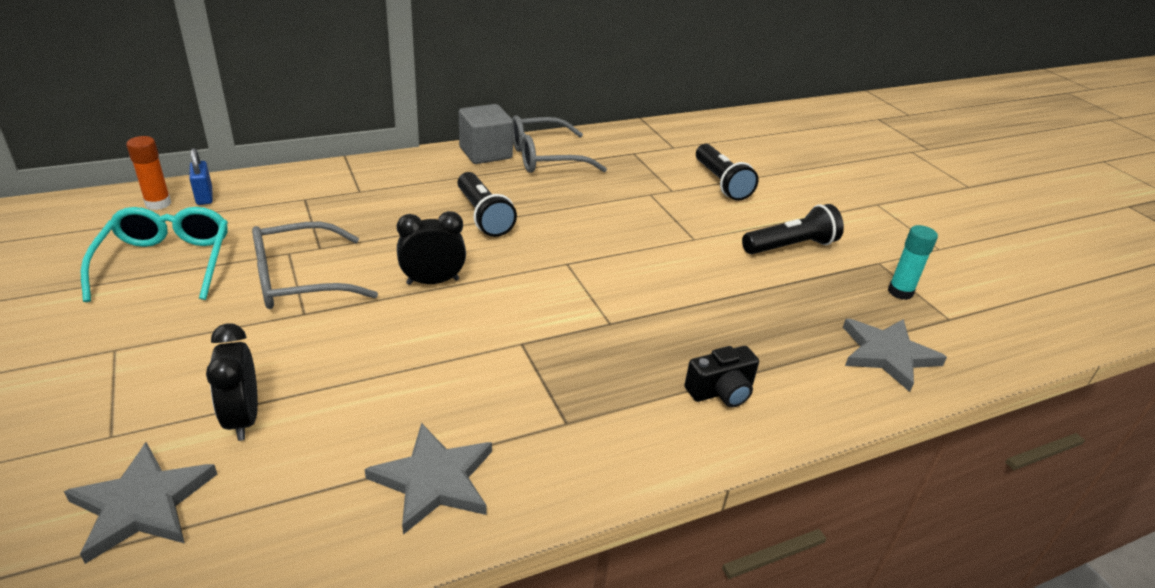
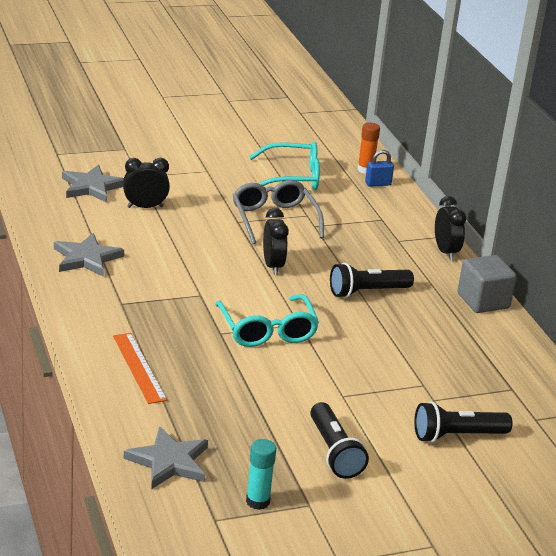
camera: 95 degrees right, 5 degrees down
grey glasses [512,115,607,173] -> none
black camera [684,346,759,407] -> orange ruler [113,333,167,404]
none -> turquoise glasses [215,294,319,347]
none -> black clock [435,196,466,260]

